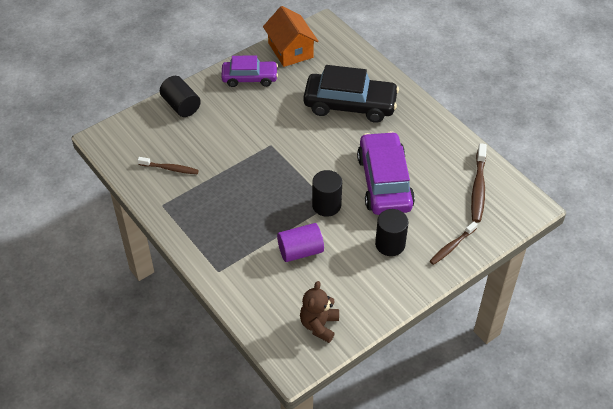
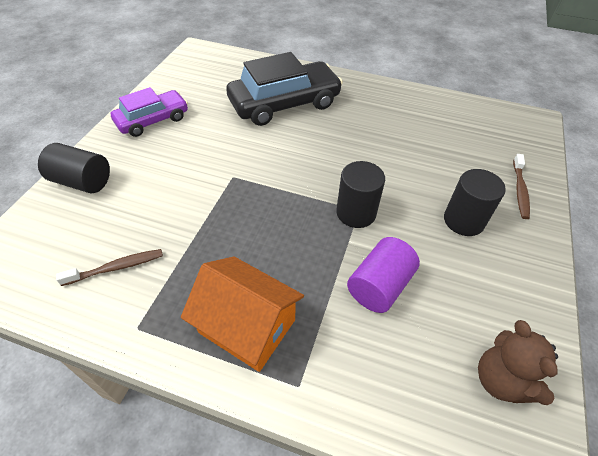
camera: 35 degrees left, 0 degrees up
orange house [263,6,318,67] -> orange house moved to [181,256,304,372]
purple car [357,131,415,215] -> none
brown toothbrush [471,143,487,223] -> none

